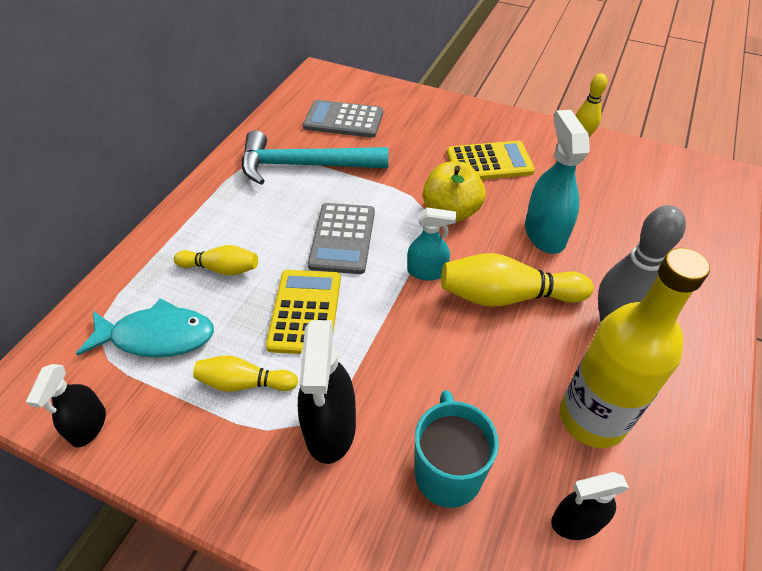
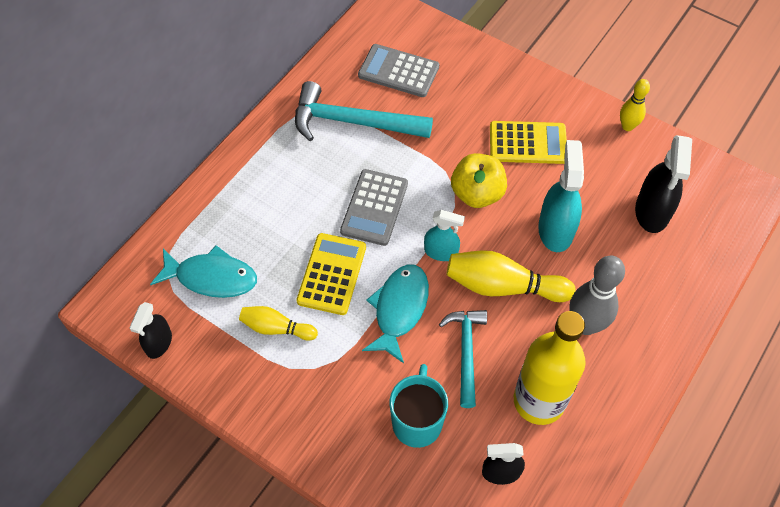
camera: 10 degrees right, 10 degrees up
yellow bowling pin [174,245,258,276] -> none
black spray bottle [298,320,356,464] -> black spray bottle moved to [635,135,692,233]
none -> turquoise fish [362,264,429,364]
none -> turquoise hammer [439,310,487,408]

